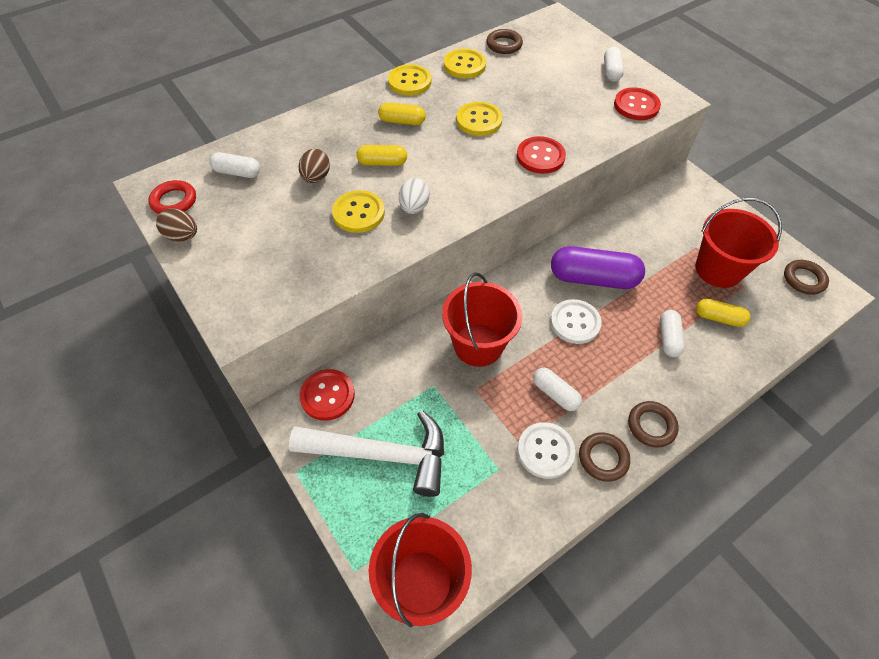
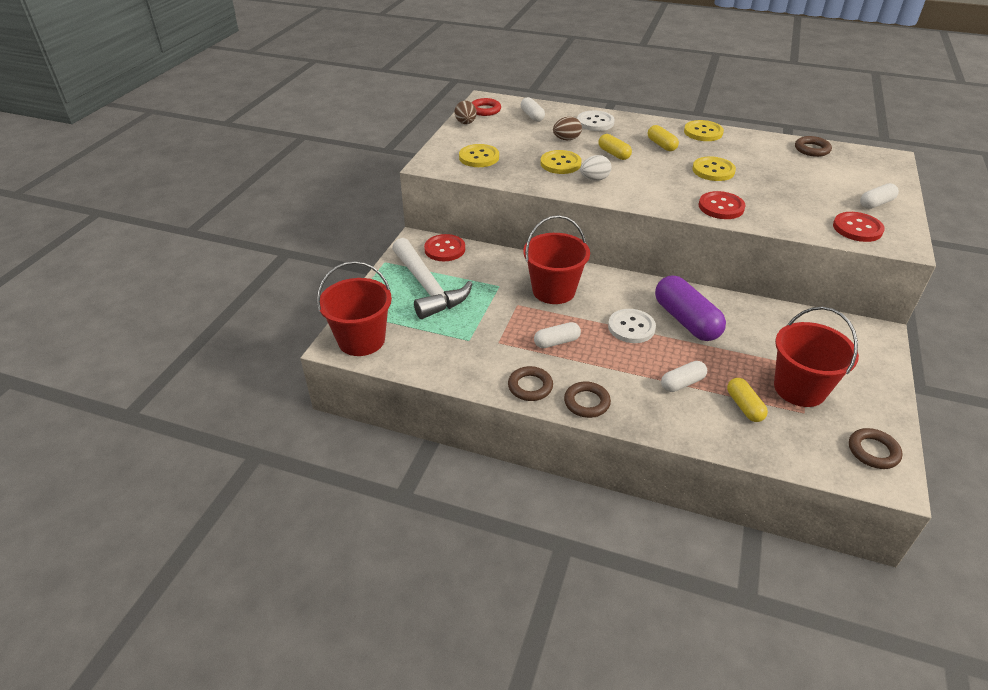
camera: 55 degrees right, 15 degrees down
yellow button [444,49,486,78] -> yellow button moved to [459,144,499,167]
white button [517,422,576,479] -> white button moved to [577,111,615,131]
white capsule [533,368,582,411] -> white capsule turned 60 degrees clockwise [534,322,581,348]

